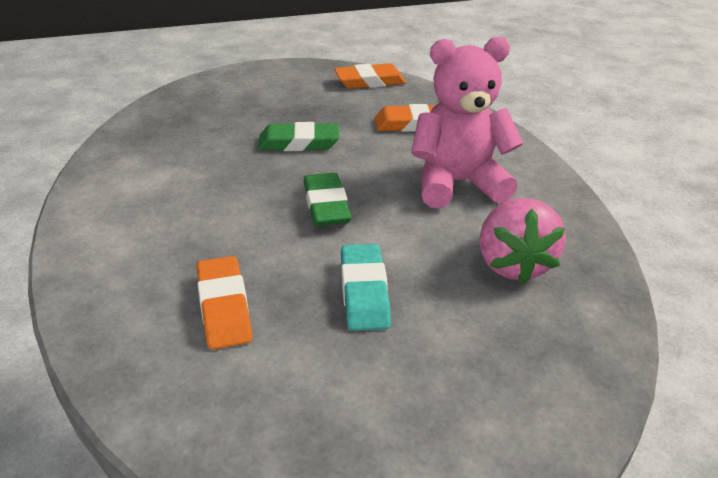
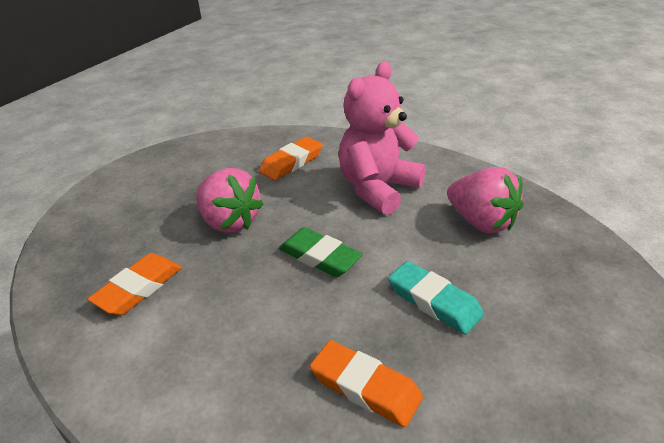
camera: 40 degrees left, 0 degrees up
green eraser [258,122,339,151] -> pink strawberry [196,168,263,233]
orange eraser [334,63,406,89] -> orange eraser moved to [87,253,182,315]

